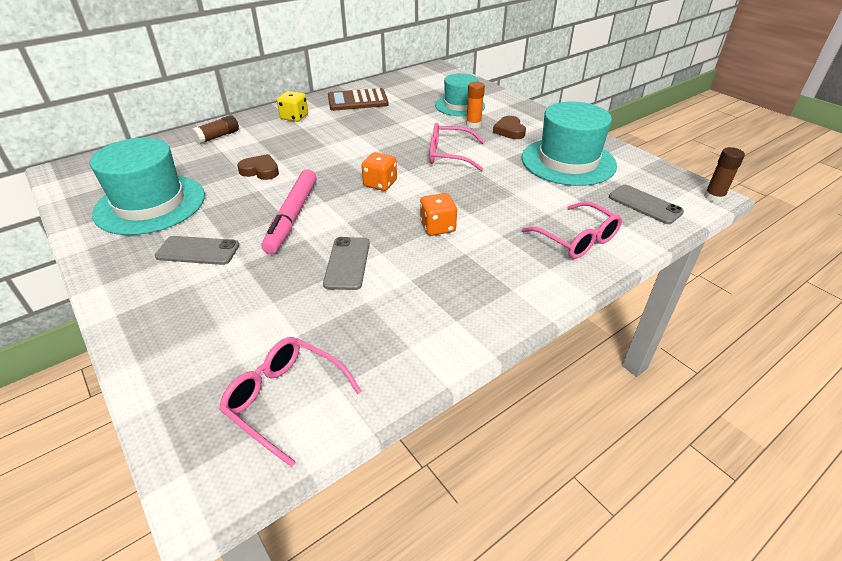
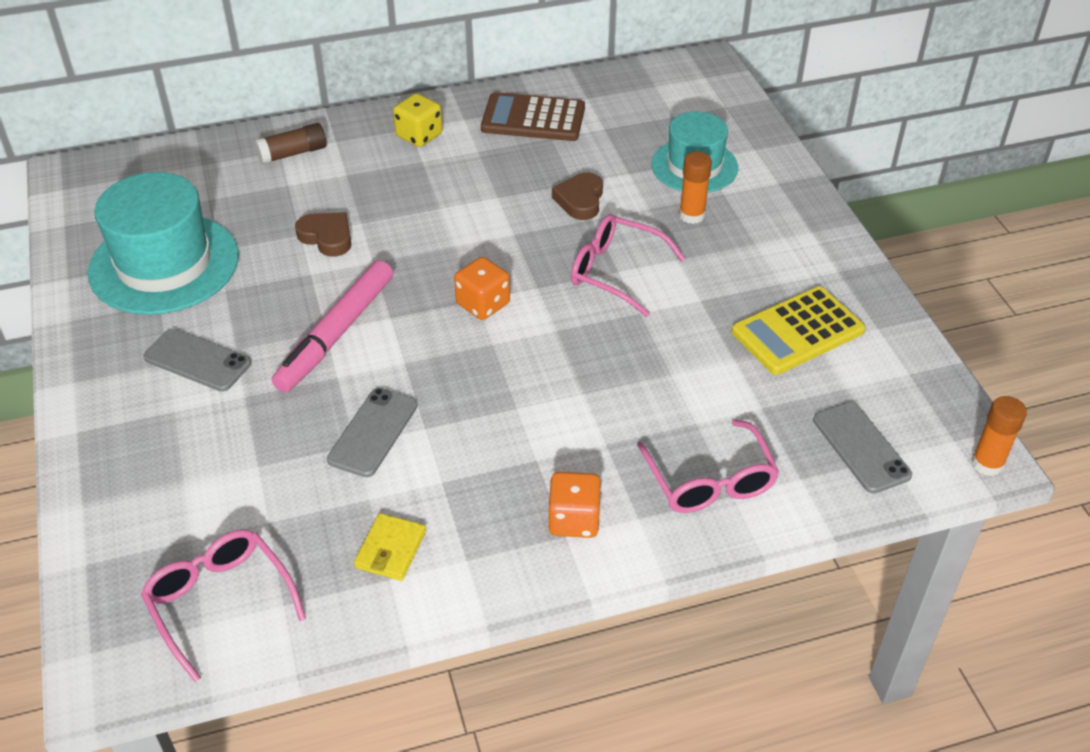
camera: 20 degrees right, 5 degrees up
orange dice [420,193,457,236] -> orange dice moved to [548,472,602,538]
brown heart [493,116,526,139] -> brown heart moved to [552,172,603,220]
turquoise hat [522,102,617,186] -> yellow calculator [732,286,866,375]
brown glue stick [704,147,745,203] -> orange glue stick [971,396,1027,476]
none -> yellow wallet [354,513,426,581]

